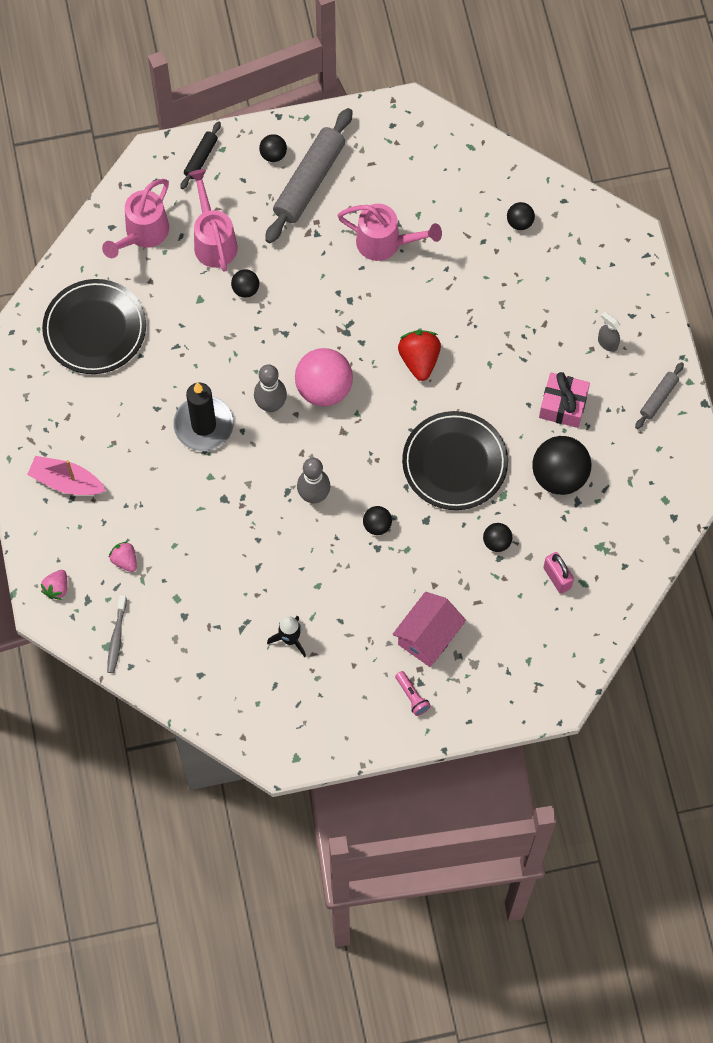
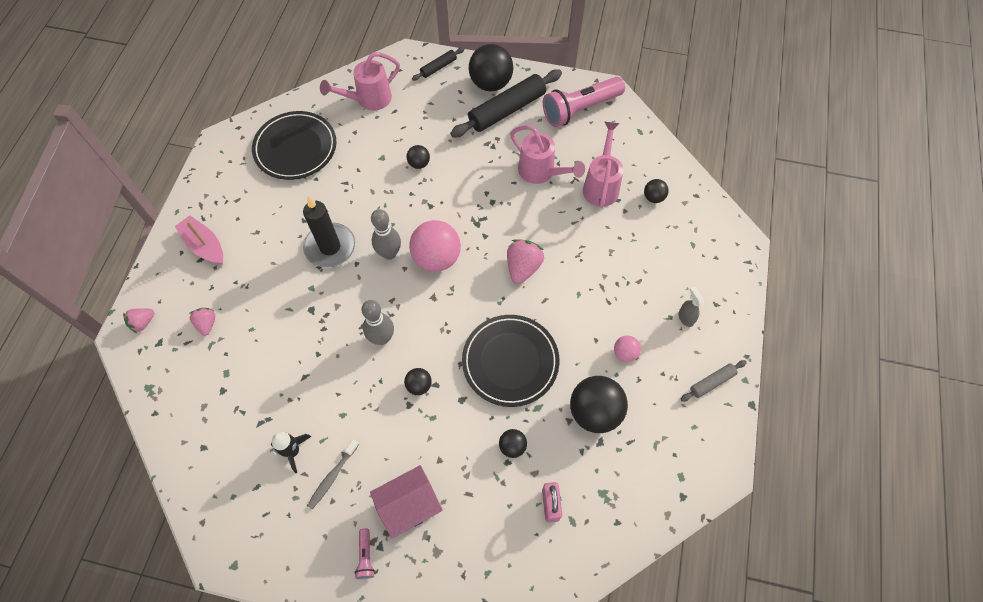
camera: 25 degrees right, 5 degrees down
grey toothbrush [107,595,127,673] -> grey toothbrush moved to [307,440,359,509]
pink watering can [189,169,238,272] -> pink watering can moved to [583,122,623,208]
black ball [259,134,287,162] -> black ball [469,44,513,91], size x2.02
grey rolling pin [265,108,353,244] -> black rolling pin [450,69,562,137]
red strawberry [398,330,441,381] -> pink strawberry [507,239,544,284]
pink gift [539,372,590,428] -> pink ball [614,336,641,362]
none -> pink flashlight [543,77,625,127]

